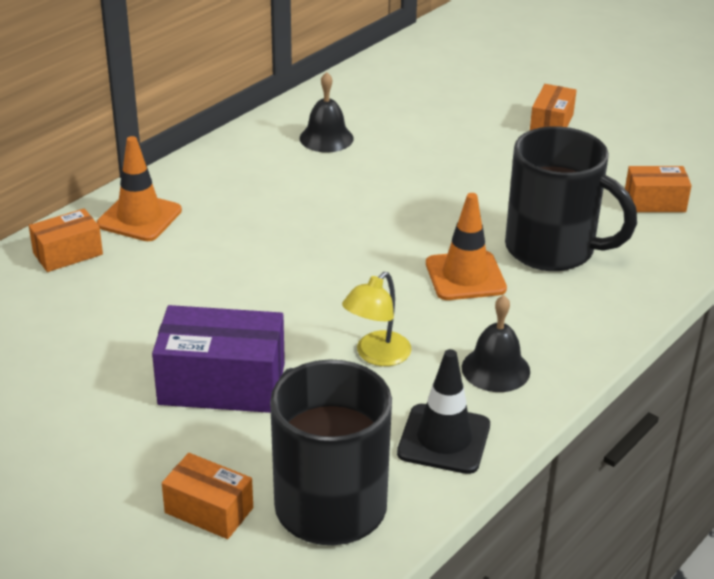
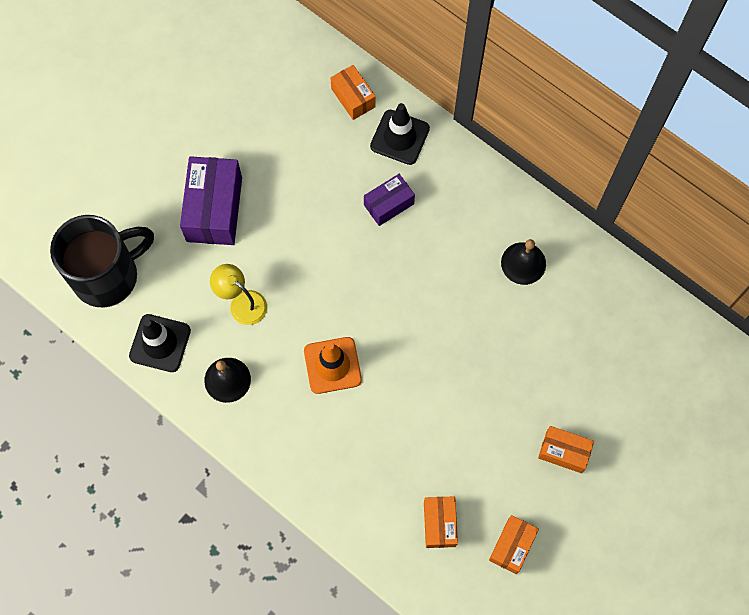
camera: 90 degrees right, 35 degrees up
orange traffic cone [97,136,182,241] -> black traffic cone [370,103,430,165]
orange box [162,453,253,539] -> orange box moved to [489,515,539,574]
black mug [505,126,637,271] -> none
none -> purple box [364,174,415,226]

